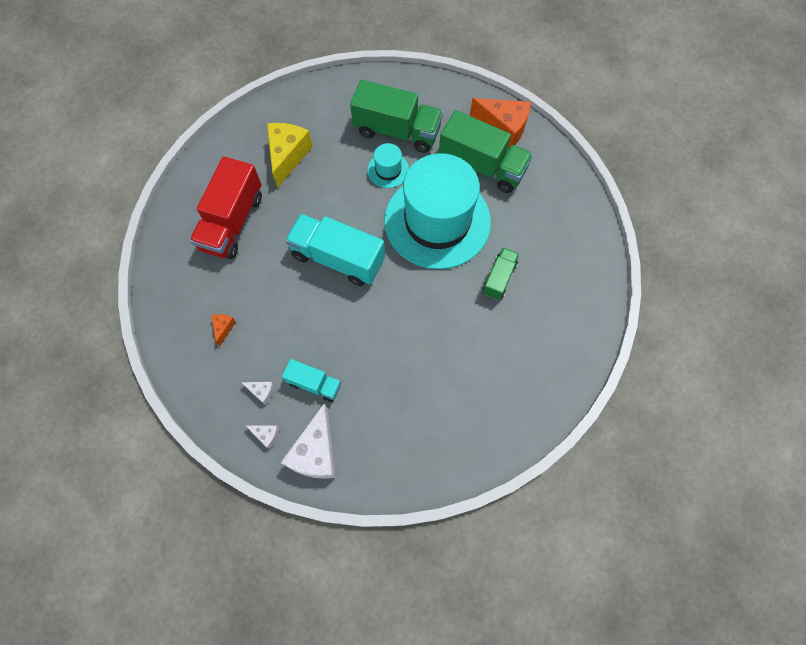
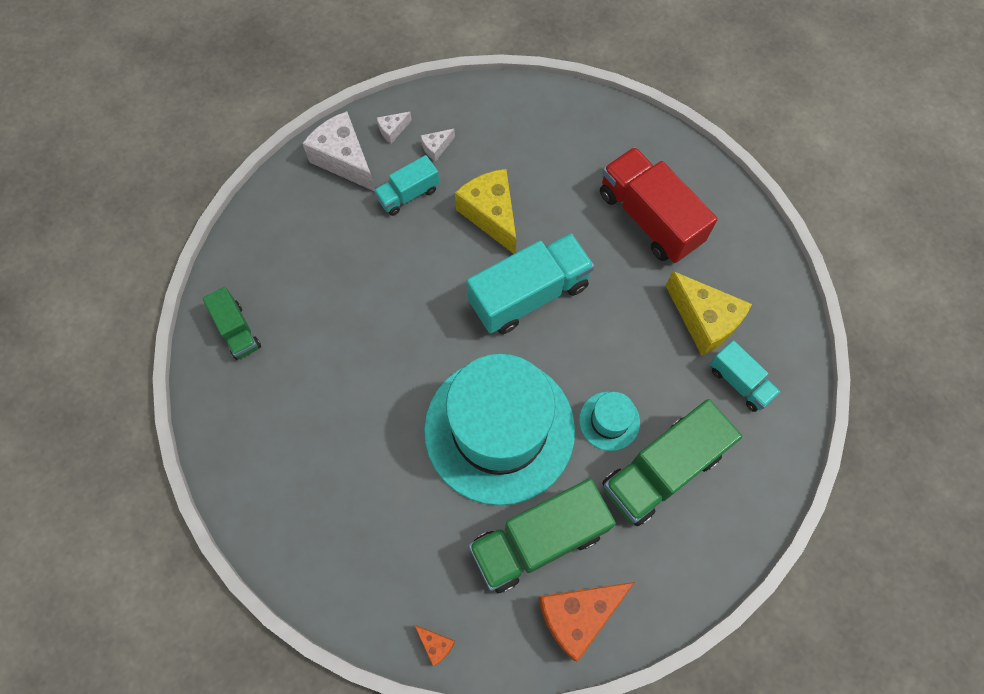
camera: 125 degrees right, 0 degrees up
orange cheese [211,314,236,346] -> orange cheese moved to [414,625,455,666]
green truck [483,247,519,300] -> green truck moved to [203,287,261,360]
none -> yellow cheese [455,169,516,254]
none -> turquoise truck [710,340,780,412]

